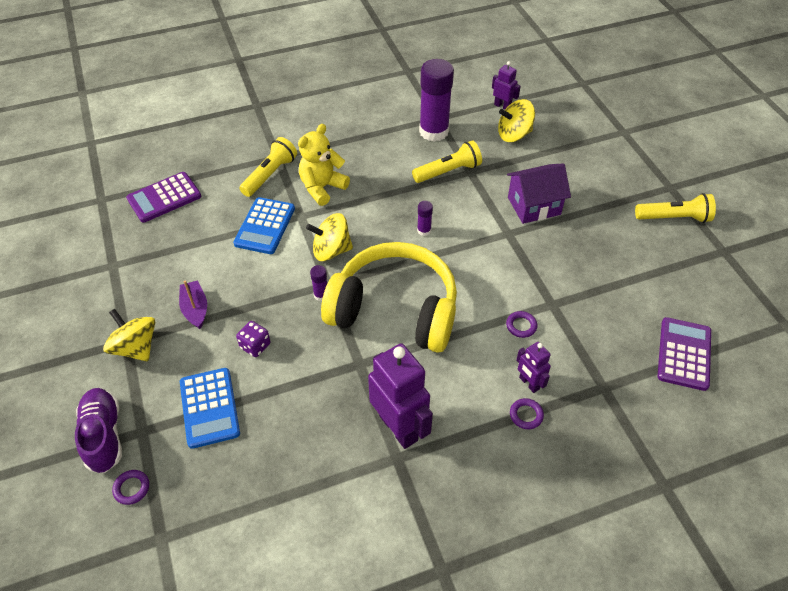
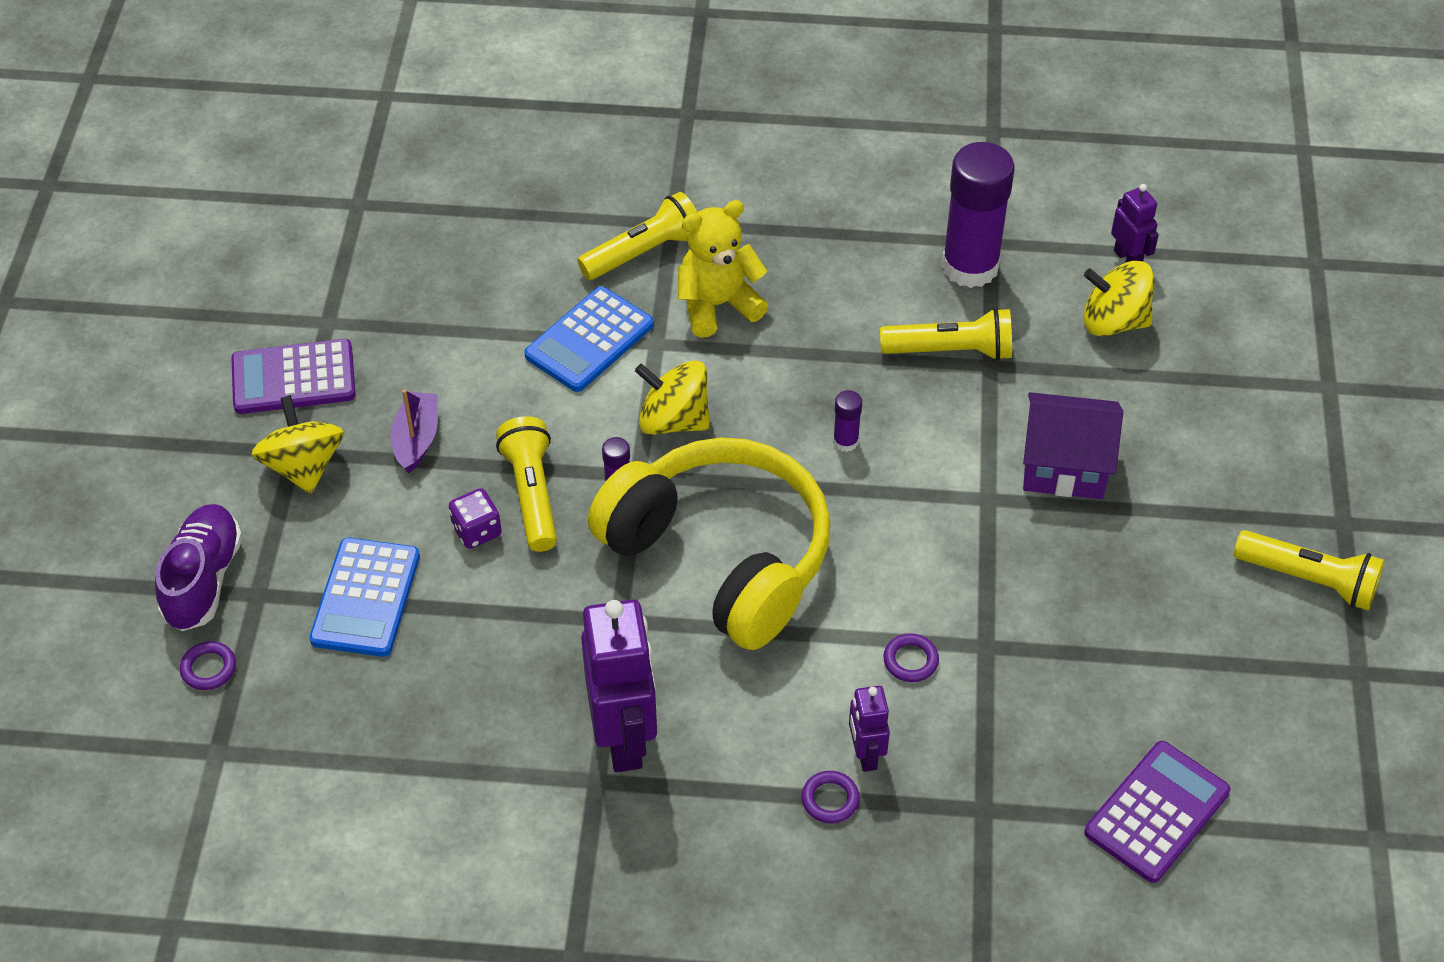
camera: 25 degrees right, 0 degrees up
purple calculator [126,172,201,223] -> purple calculator moved to [231,339,356,414]
none -> yellow flashlight [496,416,557,552]

